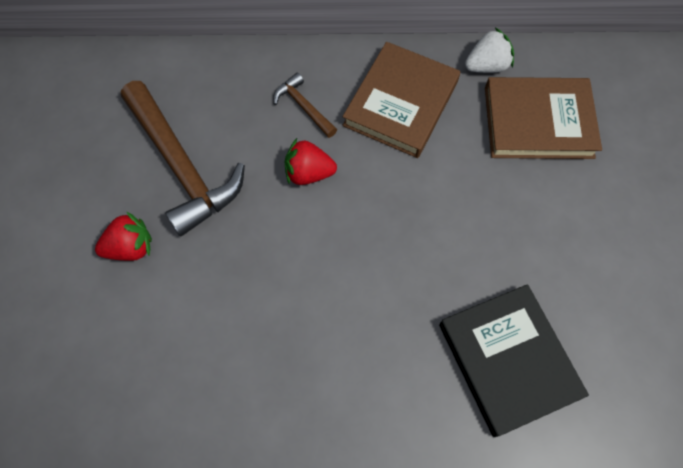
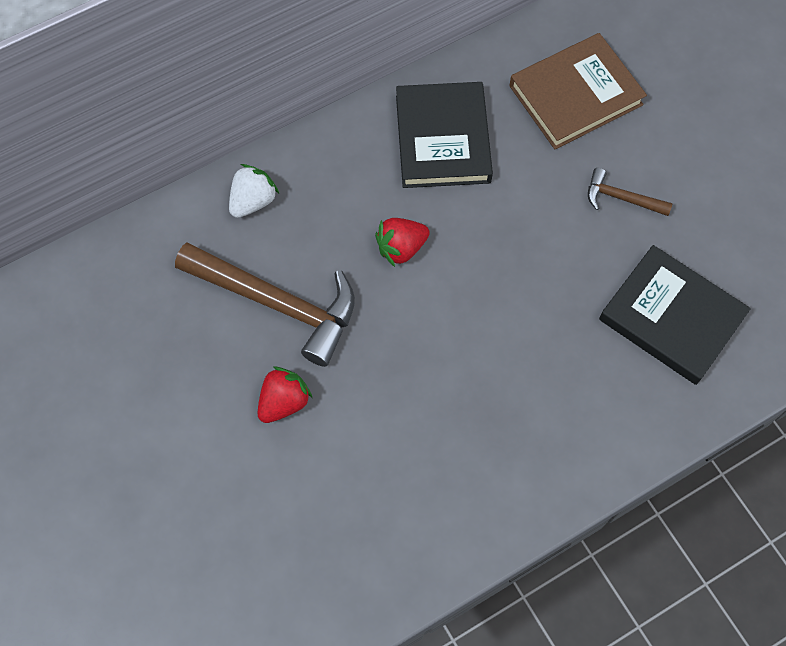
camera: 30 degrees left, 0 degrees up
brown hammer [273,73,337,138] -> brown hammer moved to [588,168,673,216]
brown book [343,42,460,158] -> black book [396,82,493,188]
white strawberry [465,28,514,73] -> white strawberry moved to [229,164,279,218]

